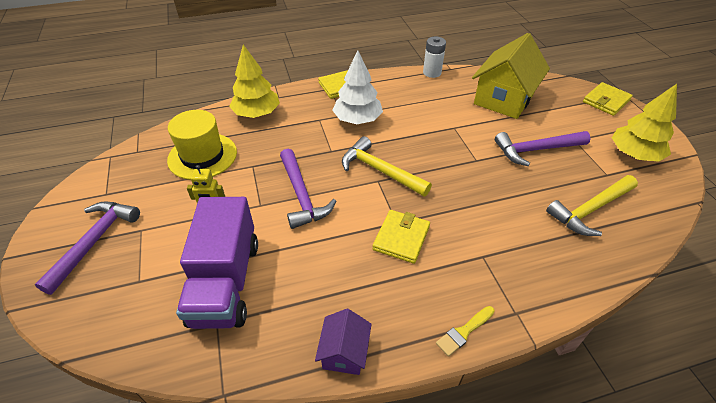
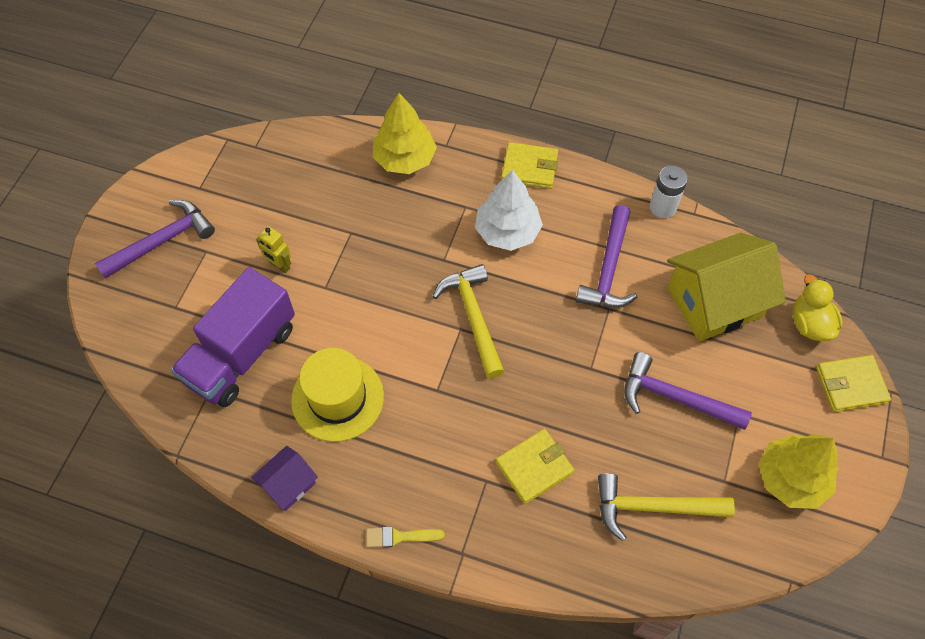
camera: 35 degrees right, 15 degrees up
yellow hat [167,110,237,180] -> yellow hat moved to [291,348,384,442]
purple hammer [280,149,336,229] -> purple hammer moved to [576,205,638,308]
yellow wallet [373,210,430,264] -> yellow wallet moved to [496,429,574,504]
none -> yellow duck [793,274,843,341]

